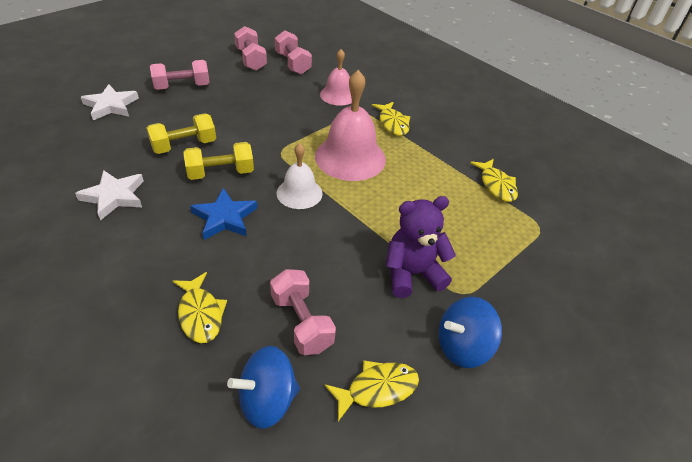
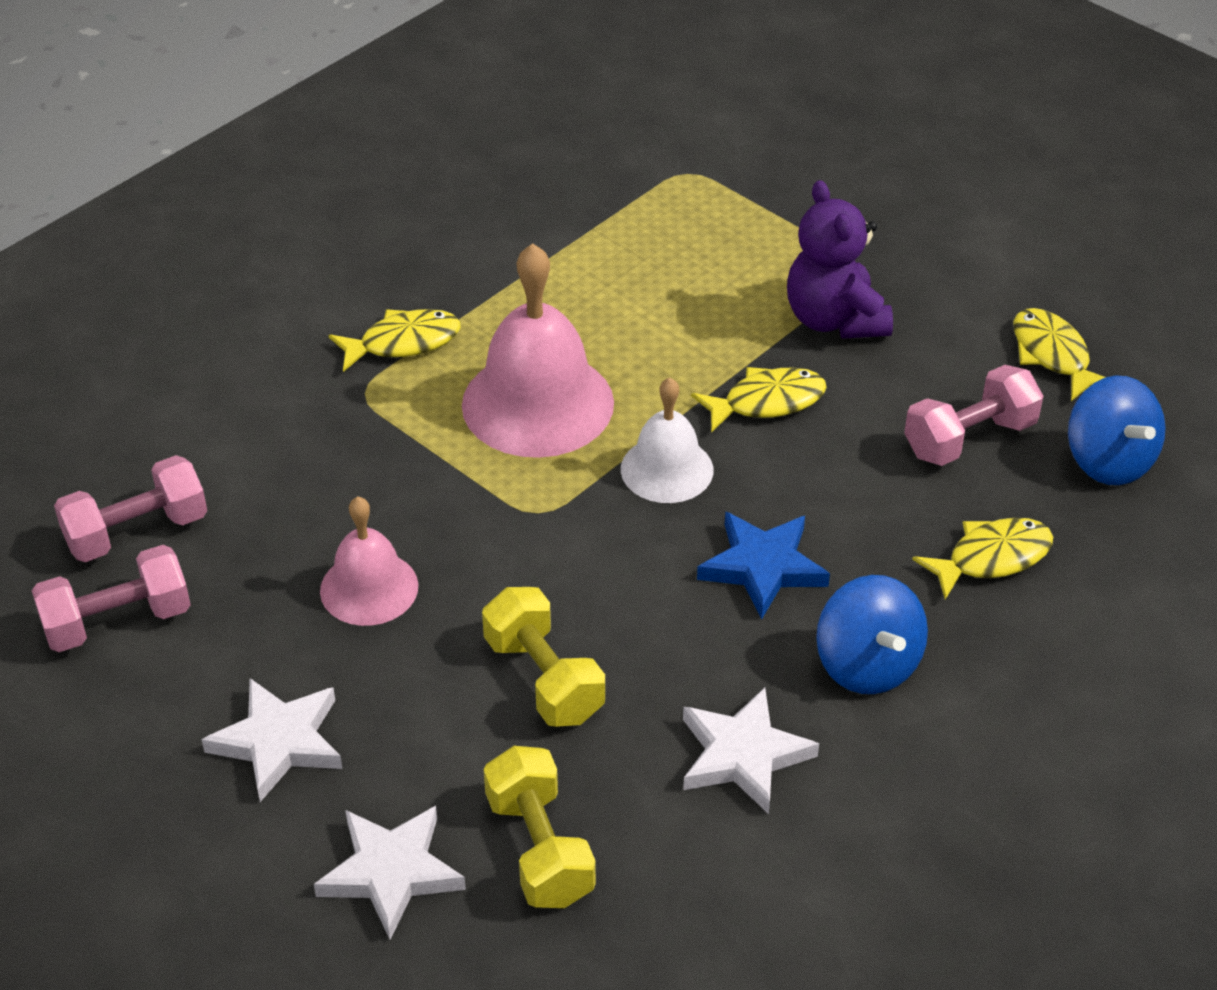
camera: 90 degrees left, 0 degrees up
pink dumbbell [150,60,210,90] -> white star [201,678,342,802]
yellow dumbbell [183,142,254,180] -> yellow dumbbell moved to [484,746,596,908]
pink bell [320,49,352,106] -> pink bell moved to [320,497,418,626]
blue spinning top [439,297,502,368] -> blue spinning top moved to [816,575,928,694]
yellow fish [470,159,518,202] -> yellow fish moved to [691,367,827,433]

